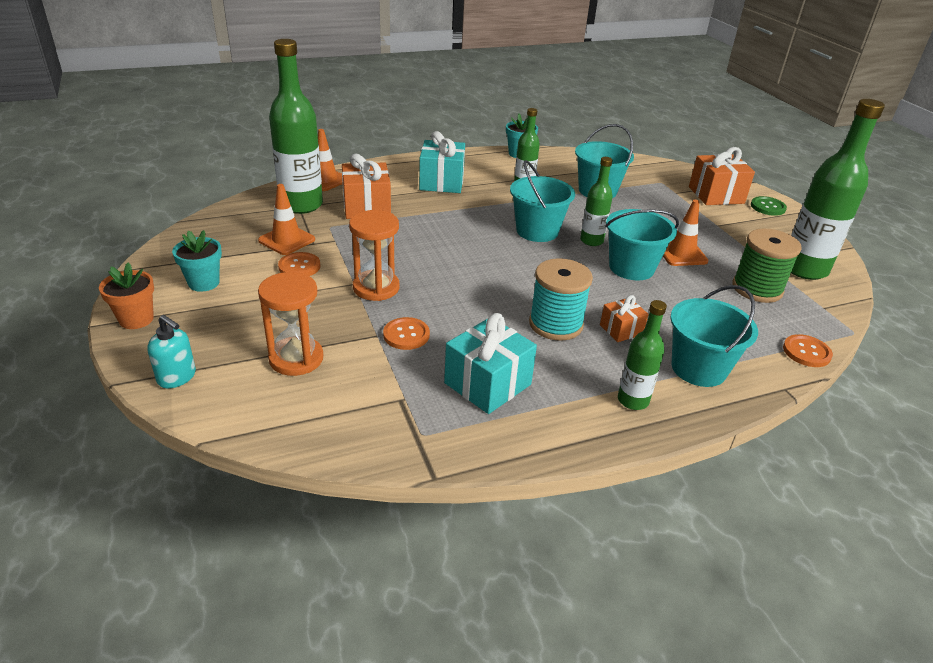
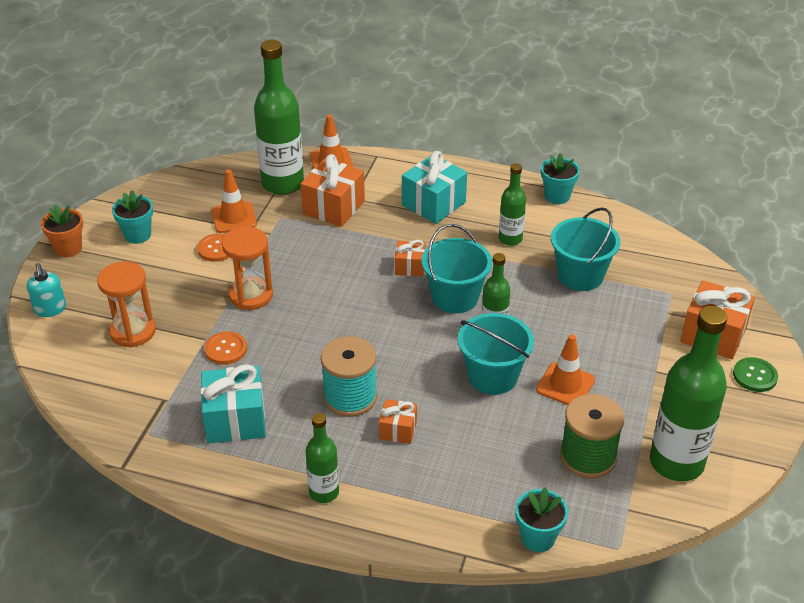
camera: 40 degrees right, 5 degrees up
turquoise bucket [670,285,758,387] -> none
orange button [783,334,833,367] -> turquoise flower pot [515,487,568,552]
none -> orange gift [395,240,425,277]

